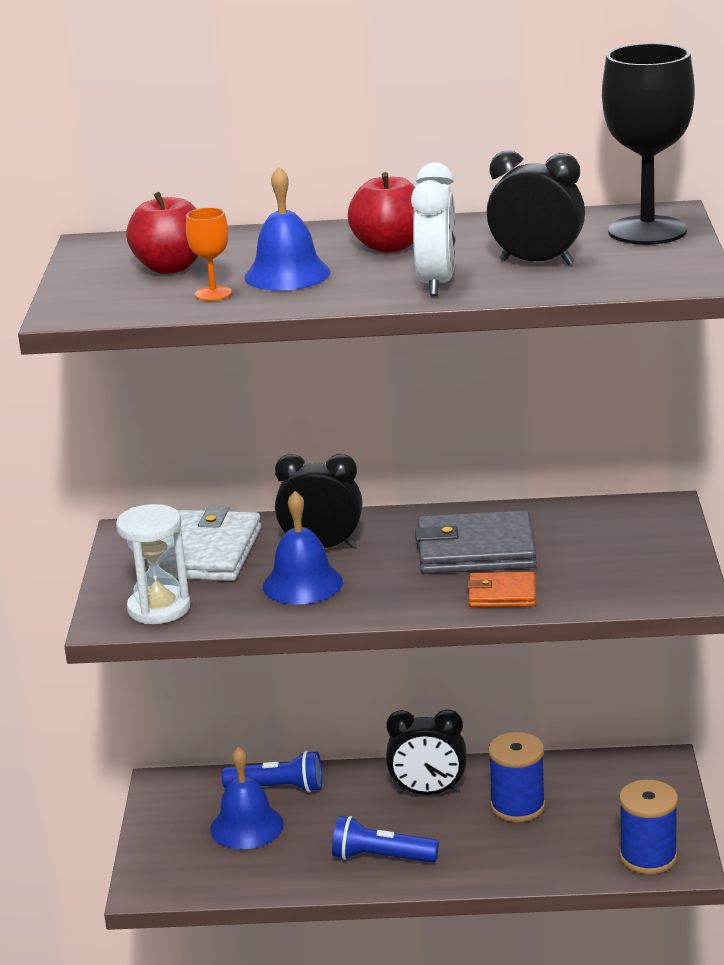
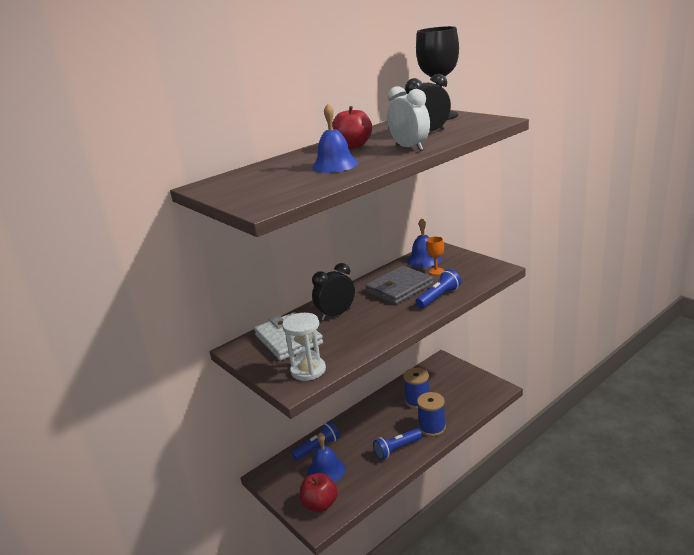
camera: 40 degrees left, 0 degrees up
red apple [126,192,198,274] -> red apple moved to [299,473,338,512]
orange goblet [186,207,232,301] -> orange goblet moved to [426,237,444,275]
blue bell [263,491,343,604] -> blue bell moved to [407,218,442,268]
black clock [386,709,467,795] -> none
orange wallet [467,572,536,607] -> blue flashlight [415,269,461,308]
blue spool [619,780,678,874] -> blue spool moved to [417,392,446,437]

